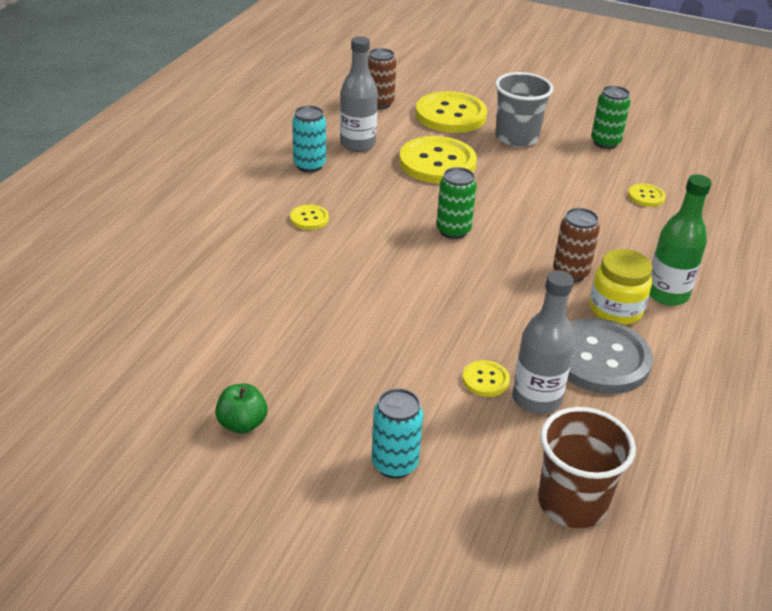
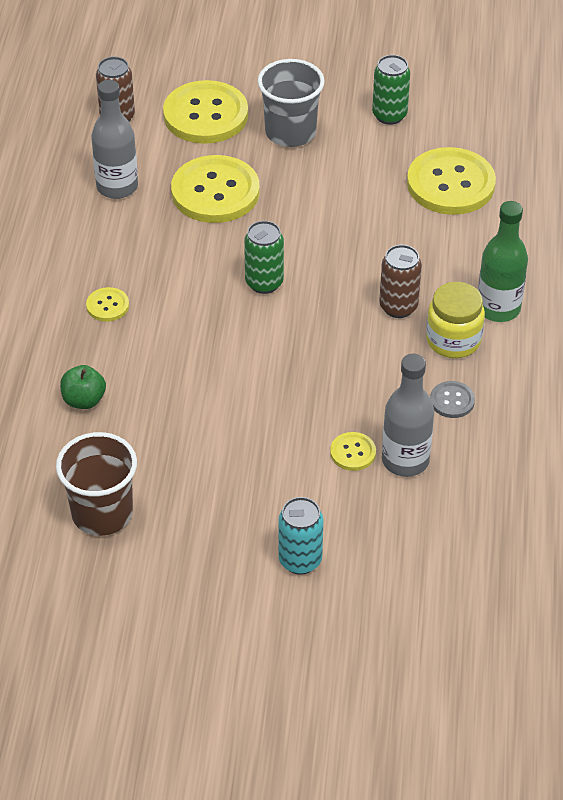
camera: 15 degrees left, 10 degrees up
green apple [215,384,268,434] -> green apple moved to [60,365,106,409]
turquoise can [292,106,326,173] -> none
brown cup [538,407,636,528] -> brown cup moved to [56,432,137,536]
grey button [567,318,653,394] -> grey button [430,381,475,418], size x0.46
yellow button [628,183,666,207] -> yellow button [407,147,496,215], size x2.19

